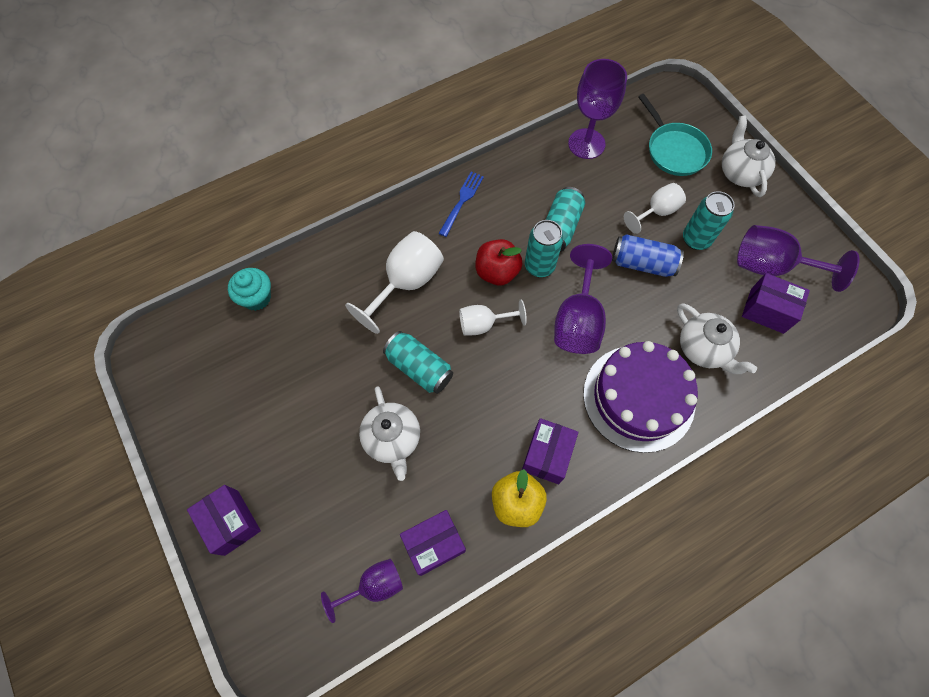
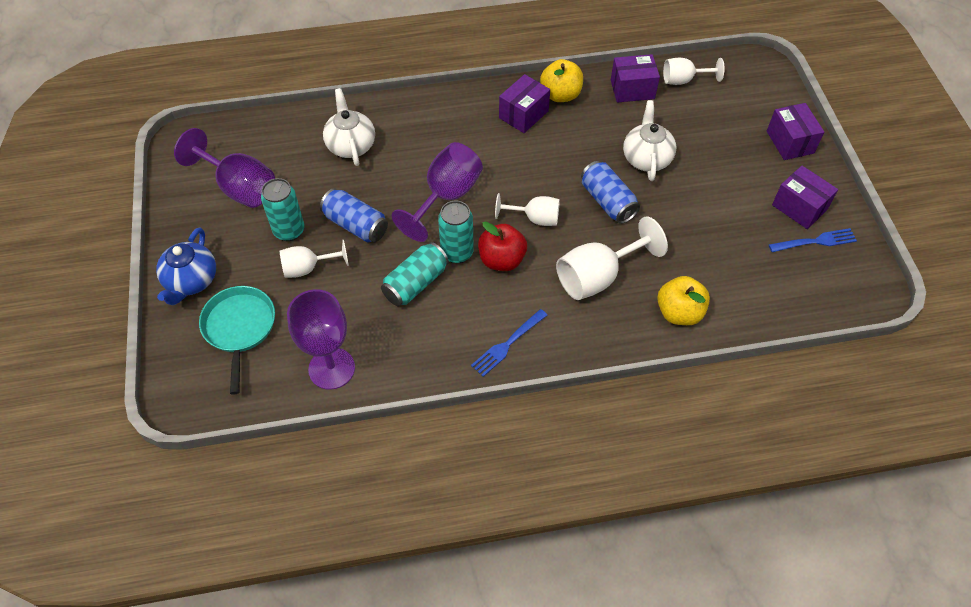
camera: 160 degrees left, 10 degrees down
turquoise cupcake [228,268,271,311] -> none
purple goblet [321,559,403,623] -> white goblet [663,58,725,85]
turquoise can [383,331,453,394] -> blue can [581,161,640,224]
purple cake [583,341,698,453] -> none
white teapot [722,115,776,197] -> blue teapot [156,227,216,305]
purple box [742,273,810,334] -> purple box moved to [772,166,838,229]
none -> yellow apple [657,276,710,325]
none -> blue fork [769,228,857,252]

